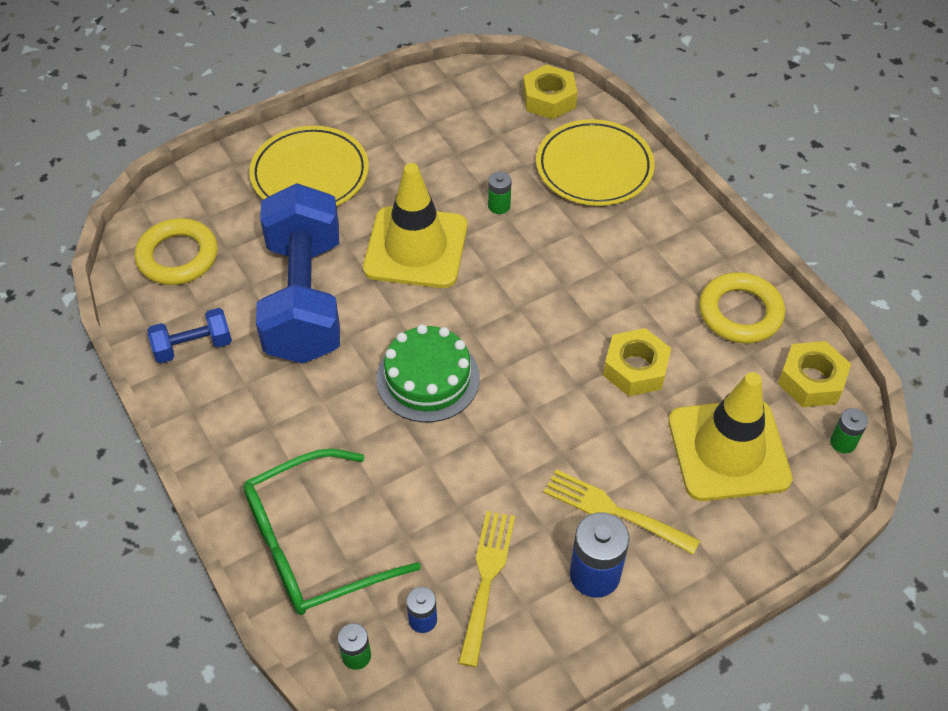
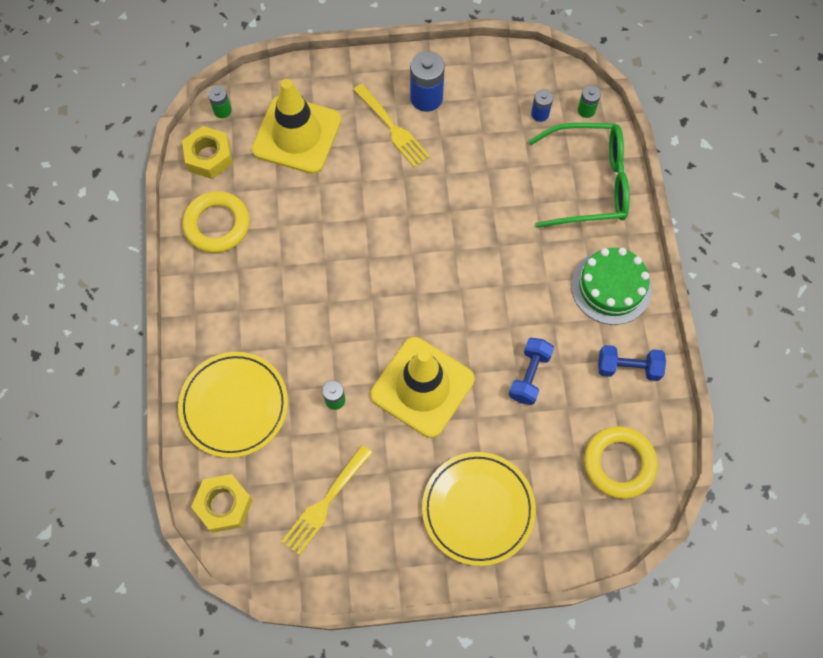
camera: 155 degrees left, 15 degrees up
blue dumbbell [256,183,340,363] -> blue dumbbell [509,338,554,405], size x0.44
green cake [376,324,480,422] -> green cake moved to [571,248,652,325]
yellow fork [458,511,515,667] -> yellow fork moved to [282,445,372,555]
yellow nut [603,328,671,396] -> none

